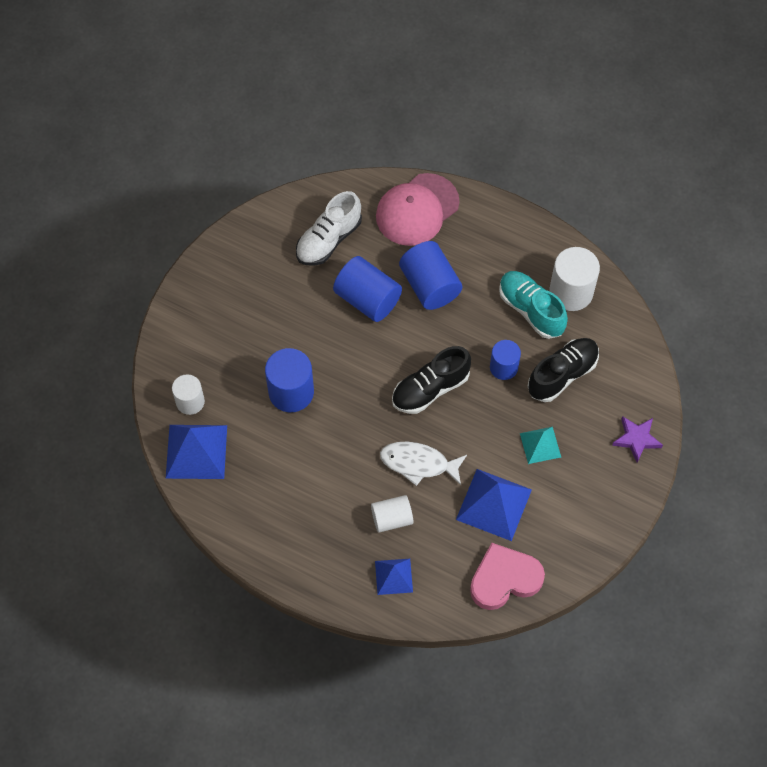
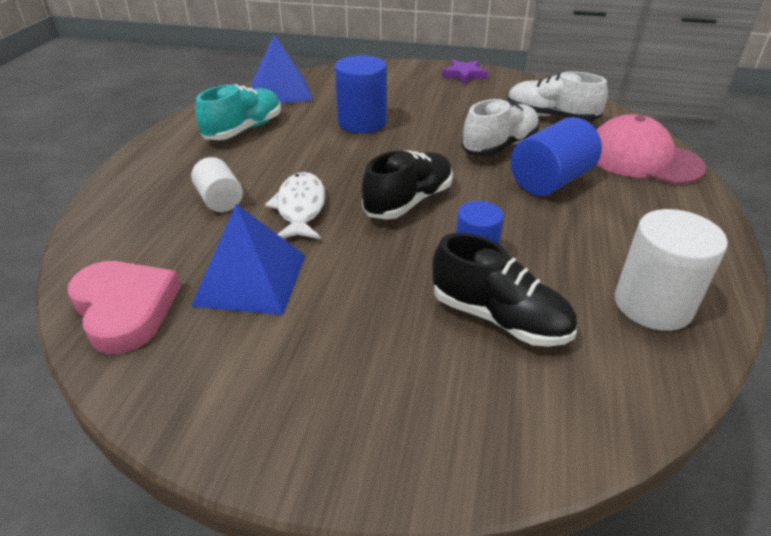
camera: 75 degrees right, 25 degrees down
white cylinder [172,374,205,415] -> none
blue cylinder [333,256,402,322] -> white shoe [461,99,540,157]
blue pyramid [375,559,413,595] -> none
black shoe [392,346,471,414] -> black shoe turned 90 degrees clockwise [362,151,453,220]
turquoise shoe [499,271,568,339] -> turquoise shoe moved to [195,84,281,140]
turquoise pyramid [520,427,561,464] -> none
purple star [612,416,663,463] -> purple star moved to [442,59,488,85]

